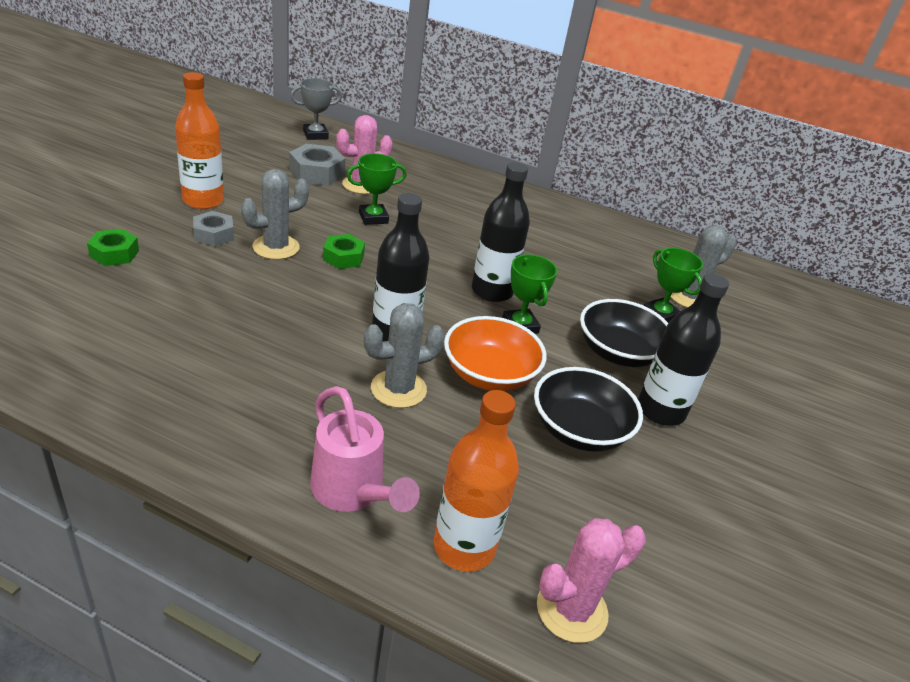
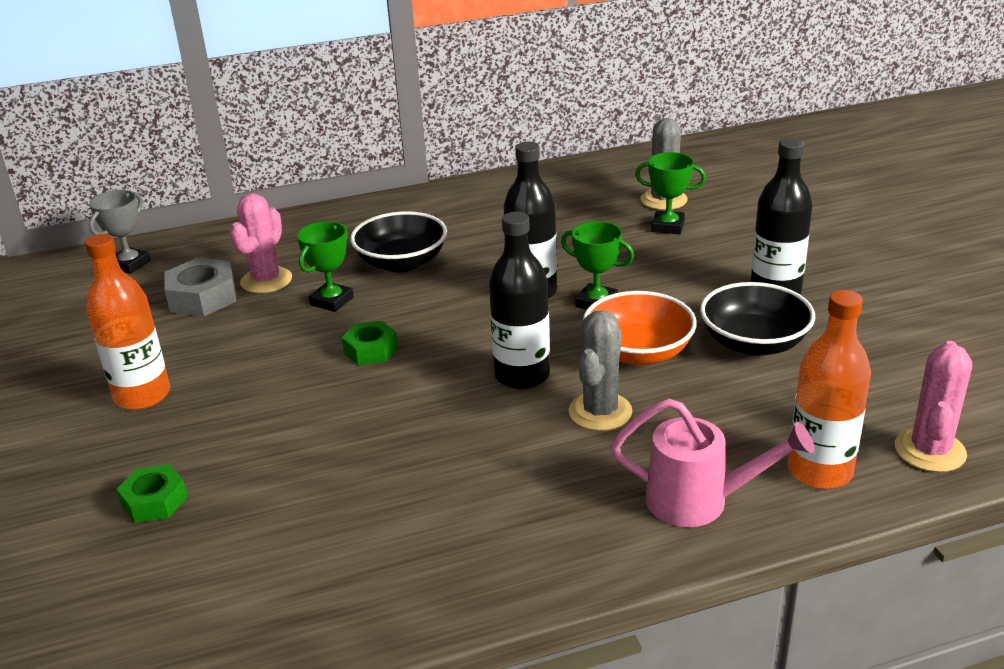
camera: 35 degrees left, 5 degrees down
grey nut [193,211,234,246] -> none
grey cactus [241,169,309,260] -> none
black bowl [580,299,668,367] -> black bowl moved to [350,211,447,273]

